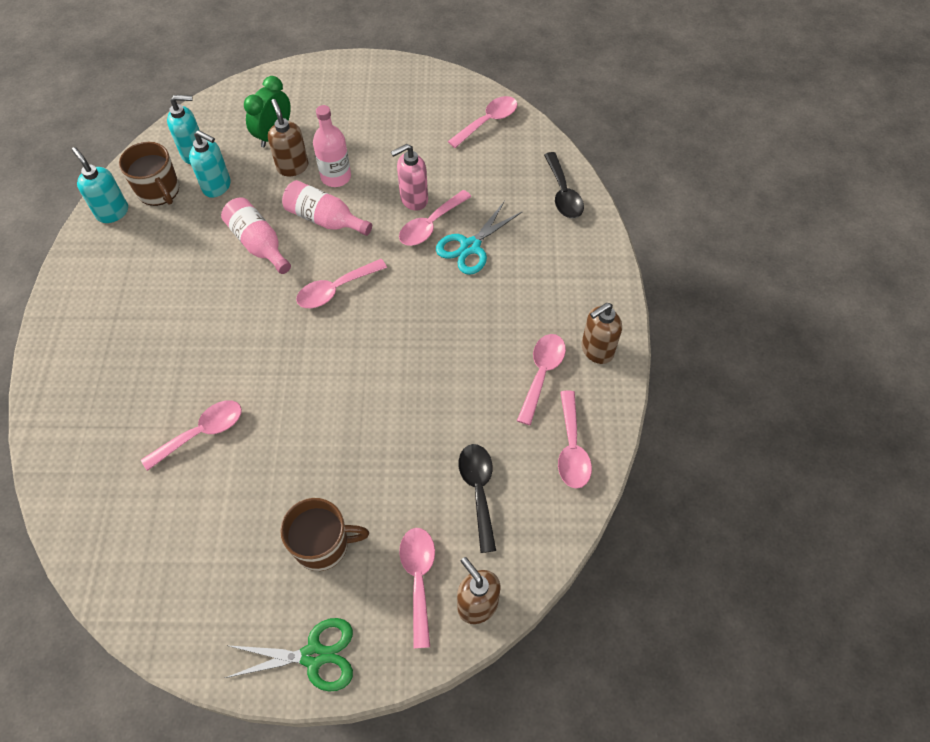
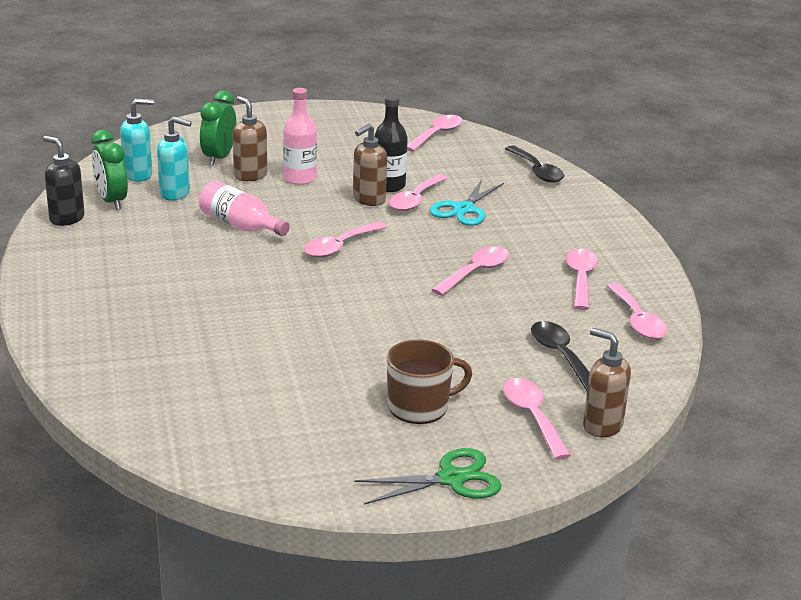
camera: 15 degrees left, 30 degrees down
turquoise soap dispenser [72,147,128,223] -> black soap dispenser [43,136,85,226]
brown mug [119,142,179,206] -> green clock [92,130,128,210]
pink spoon [141,401,242,471] -> pink spoon moved to [431,246,509,296]
pink bottle [282,180,372,236] -> none
pink soap dispenser [391,144,428,211] -> black bottle [374,95,408,192]
brown soap dispenser [581,303,622,364] -> brown soap dispenser moved to [353,124,387,206]

